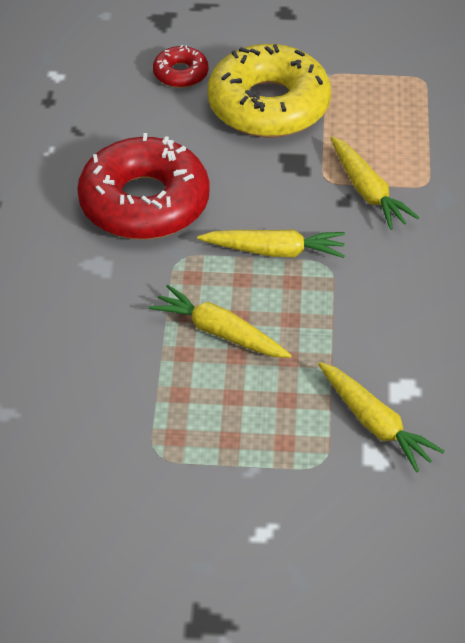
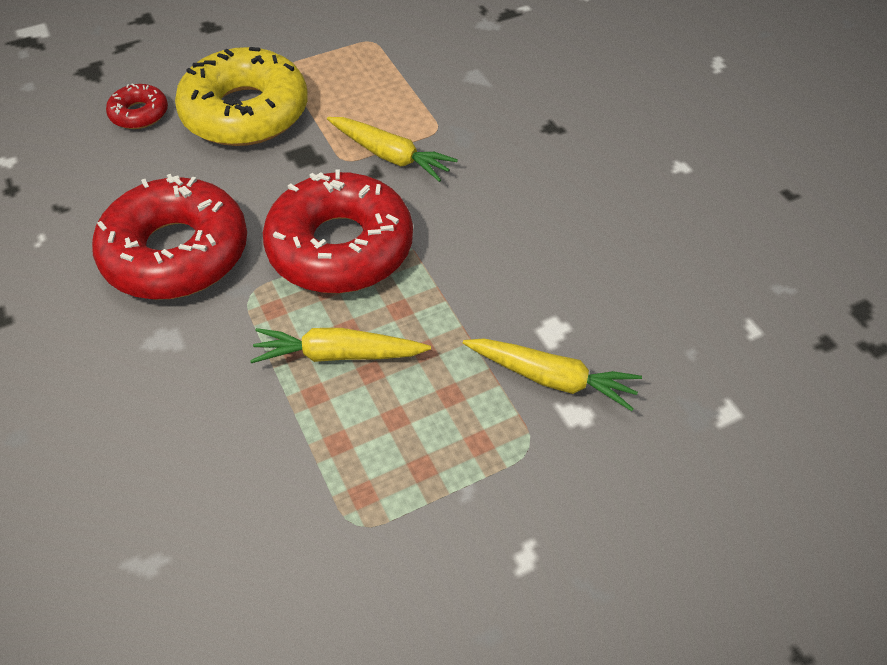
camera: 30 degrees left, 5 degrees up
yellow carrot [197,229,345,258] -> red donut [263,169,413,293]

